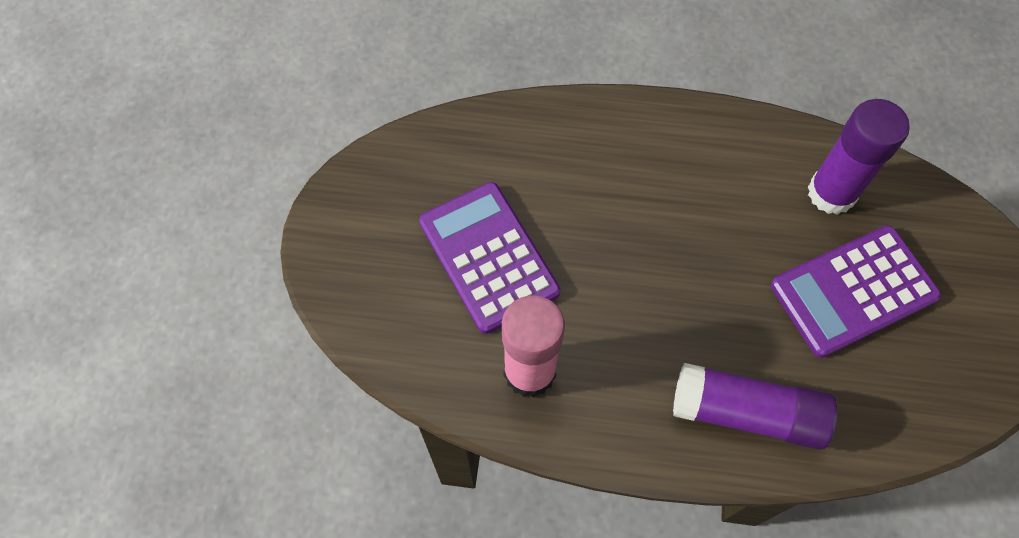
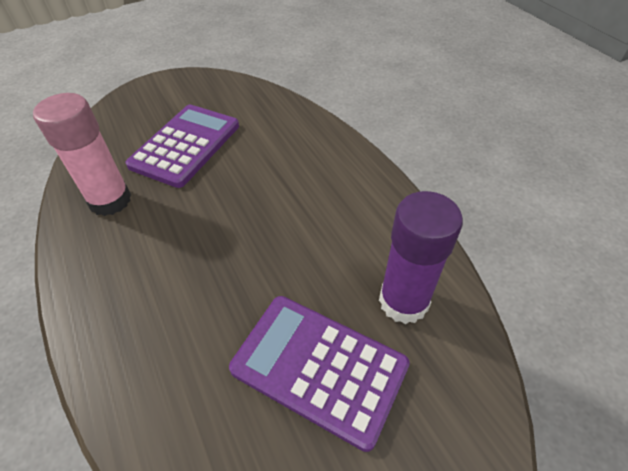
camera: 55 degrees right, 15 degrees down
purple glue stick [673,363,837,450] -> none

